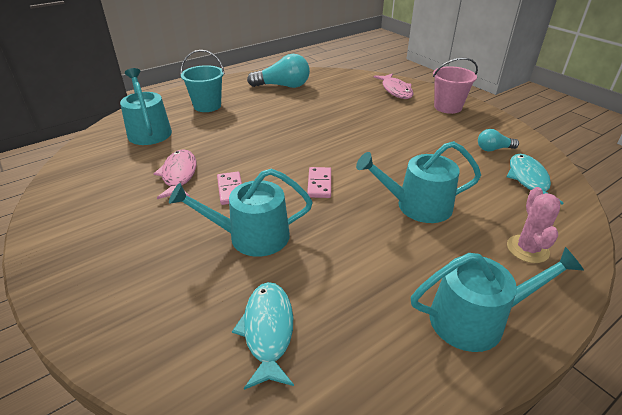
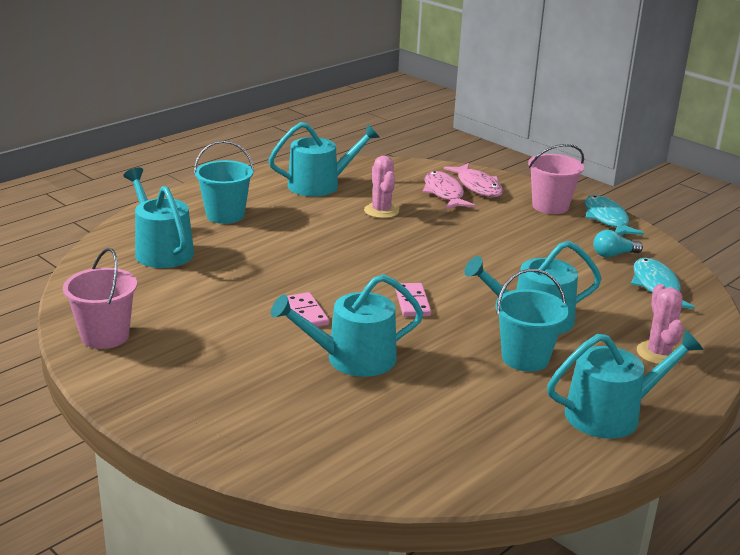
camera: 10 degrees left, 10 degrees down
pink fish [154,149,196,199] -> pink fish moved to [423,171,476,210]
turquoise fish [232,282,294,390] -> turquoise fish moved to [585,195,644,235]
turquoise light bulb [247,54,310,88] -> turquoise watering can [268,122,380,197]
none -> pink bucket [63,248,137,349]
none -> pink cactus [364,155,399,218]
none -> turquoise bucket [495,269,569,372]

